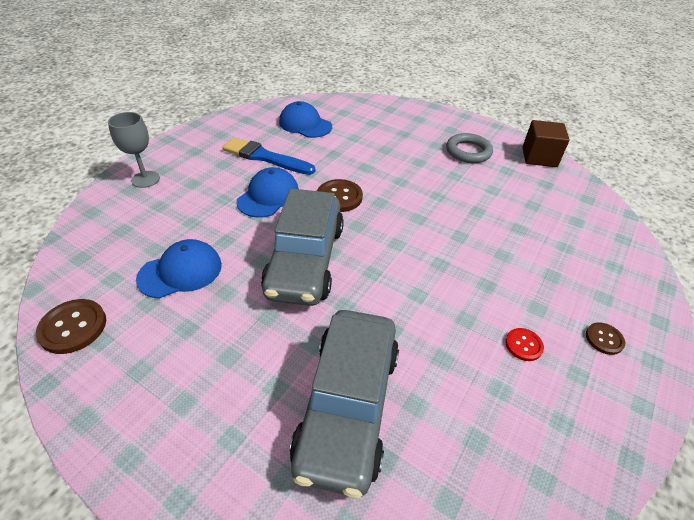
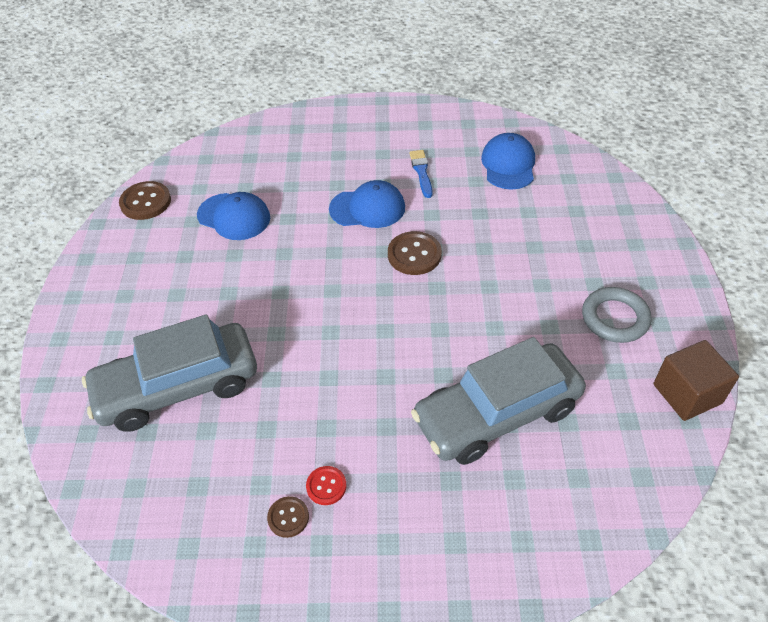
camera: 60 degrees right, 5 degrees up
grey goblet [108,112,160,188] -> none
blue brush [222,137,315,175] -> blue brush [409,150,433,198], size x0.59
grey car [261,189,344,306] -> grey car moved to [411,337,586,465]
brown button [586,322,625,355] -> brown button moved to [267,496,309,538]

